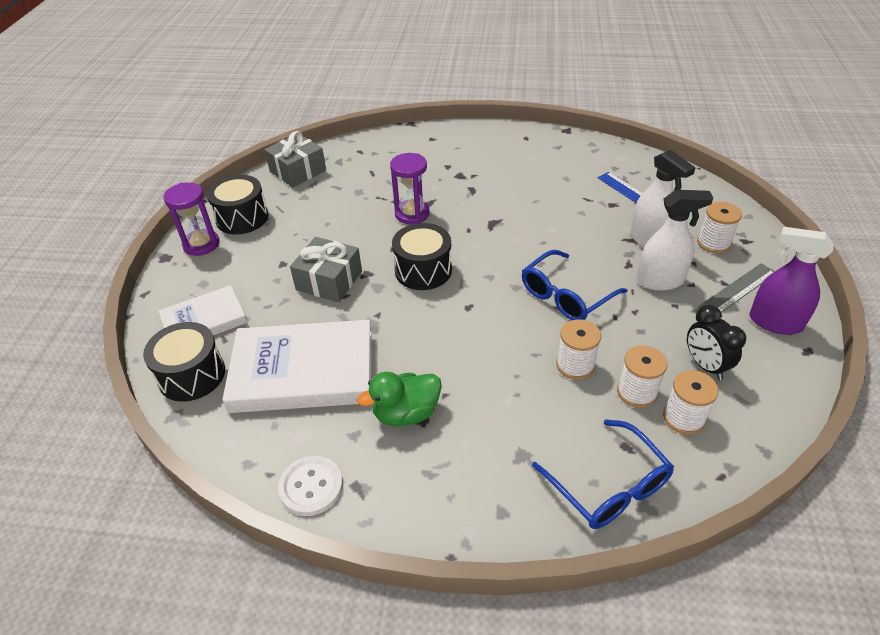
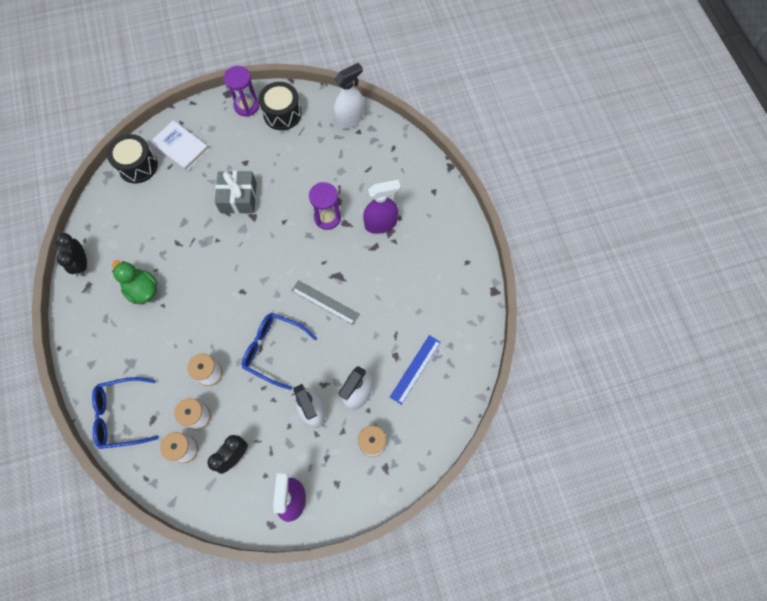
camera: 65 degrees right, 25 degrees up
white book [222,320,372,413] -> none
grey gift [264,131,326,187] -> white spray bottle [333,63,364,129]
white button [278,456,343,516] -> black clock [55,233,87,276]
black drum [392,223,452,290] -> none
blue glasses [532,419,674,529] -> blue glasses turned 45 degrees clockwise [92,377,159,449]
grey ruler [698,263,775,313] -> grey ruler moved to [291,280,360,325]
none -> purple spray bottle [363,180,401,234]

